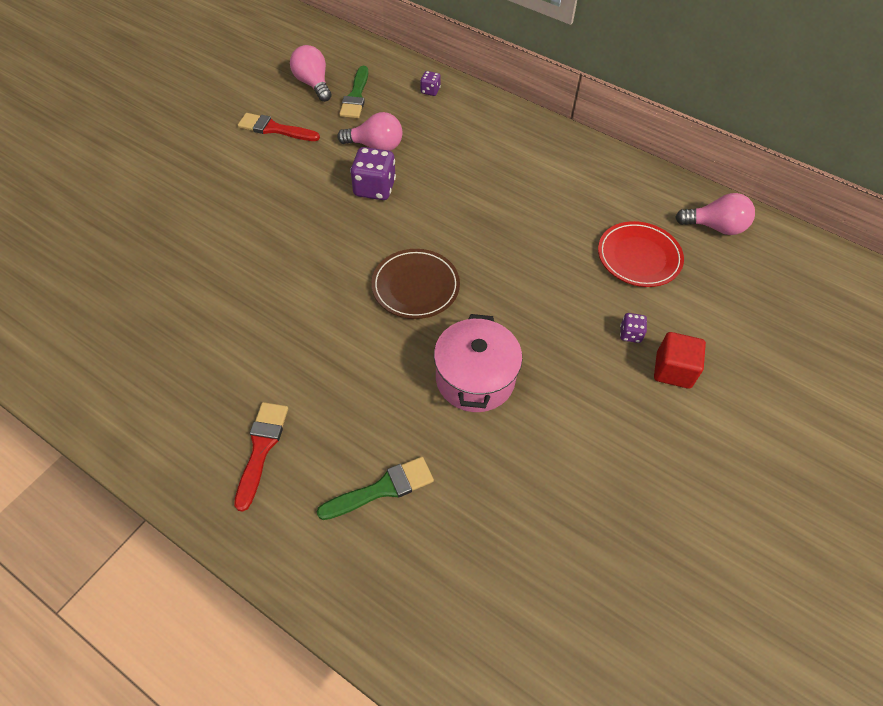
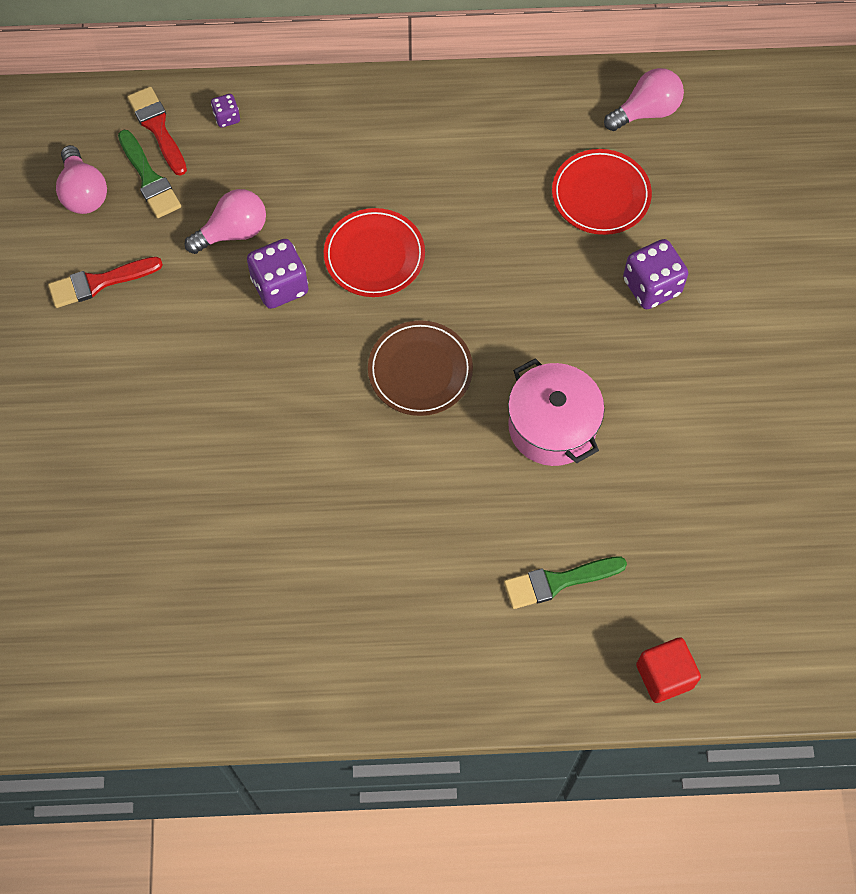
camera: 35 degrees left, 10 degrees up
red brush [234,402,288,512] -> red brush moved to [127,86,187,176]
pink light bulb [290,45,332,102] -> pink light bulb turned 135 degrees counterclockwise [56,145,107,214]
green brush [317,457,434,520] -> green brush turned 135 degrees counterclockwise [504,556,627,609]
purple dice [620,313,647,343] -> purple dice [623,239,688,309], size x1.94
red cube [654,332,706,389] -> red cube moved to [636,637,701,703]
none -> red plate [324,208,425,297]

